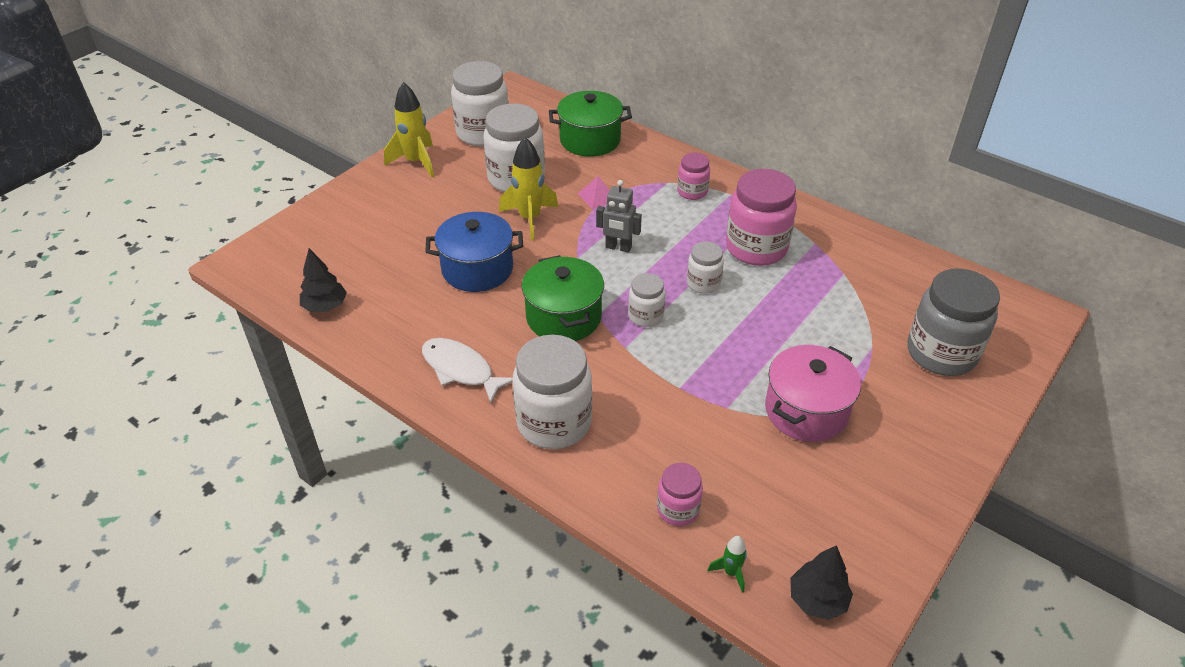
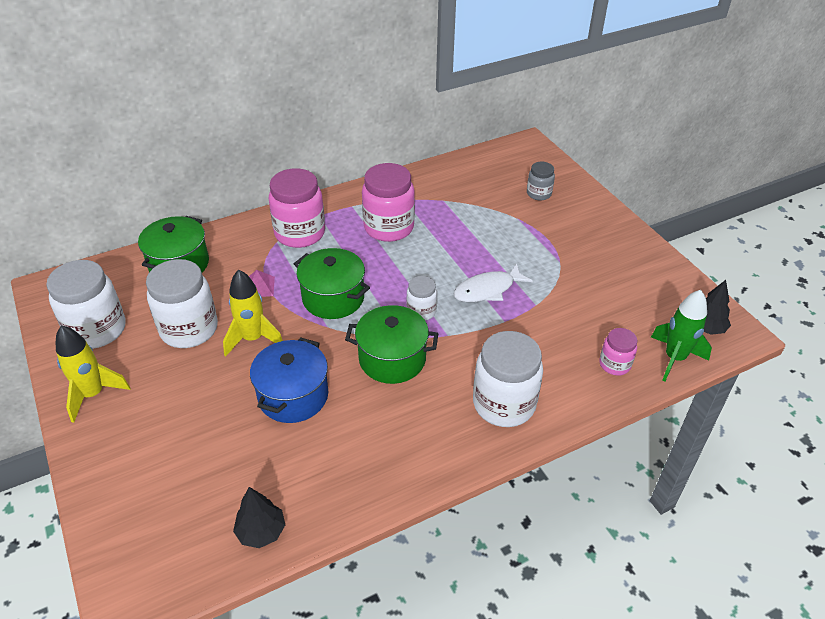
camera: 65 degrees left, 0 degrees up
white fish [422,338,513,403] -> white fish moved to [453,263,533,302]
grey robot [596,180,642,253] -> green pot [294,248,370,319]
pink jar [677,153,710,200] -> pink jar [269,168,325,248], size x1.90
white jar [687,241,724,294] -> none
green rocket [708,536,747,593] -> green rocket [651,290,712,382], size x2.07
pink pot [765,345,861,442] -> none
grey jar [907,268,1000,376] -> grey jar [527,162,555,201], size x0.53

